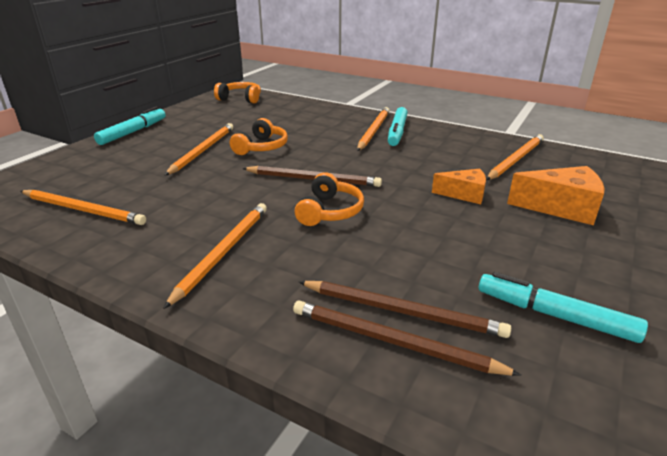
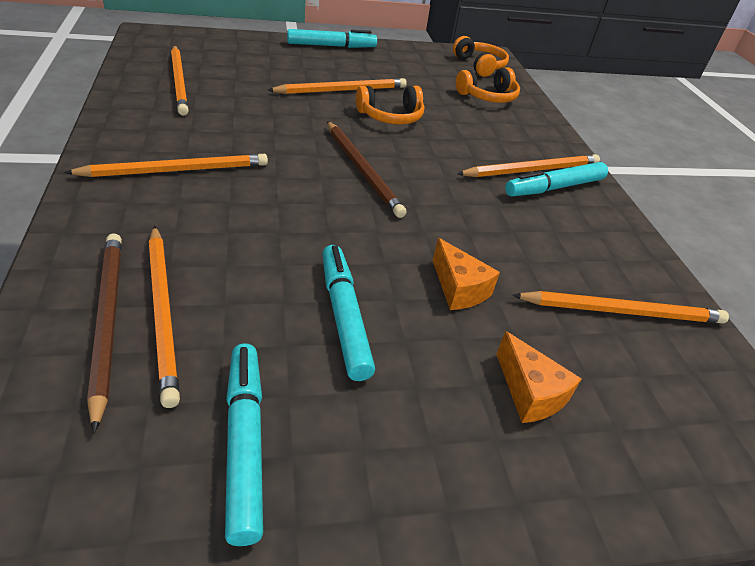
camera: 45 degrees right, 10 degrees up
orange headphones [295,173,364,226] -> orange headphones moved to [456,67,520,103]
brown pencil [299,281,511,338] -> orange pencil [149,226,180,408]
orange cheese [507,166,605,225] -> orange cheese [496,331,582,423], size x0.65
none -> turquoise marker [322,245,375,381]

